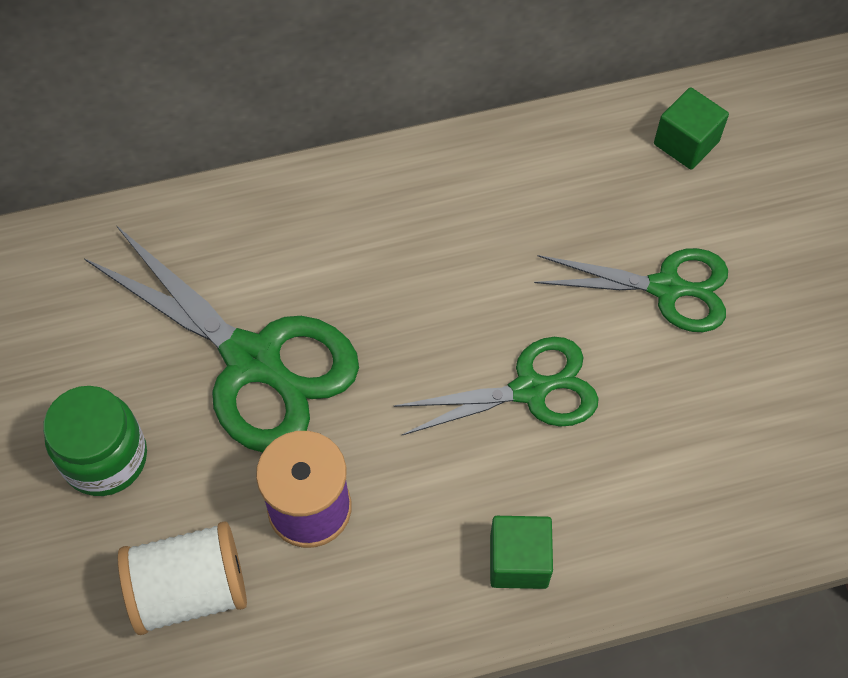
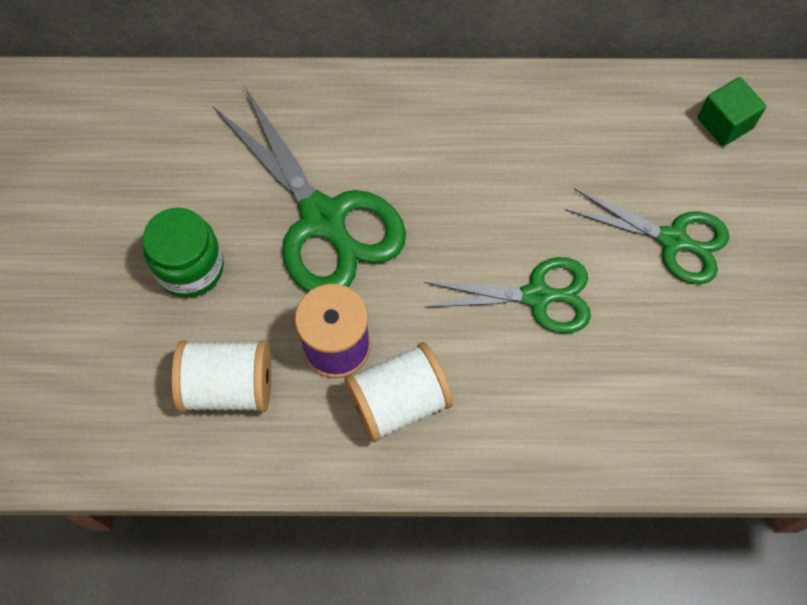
camera: 15 degrees right, 5 degrees up
green cube [490,516,553,589] -> none
none -> white spool [344,342,453,442]

